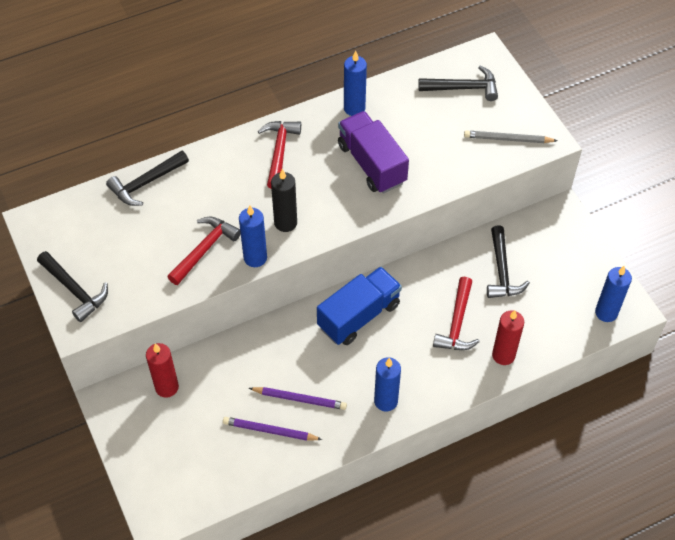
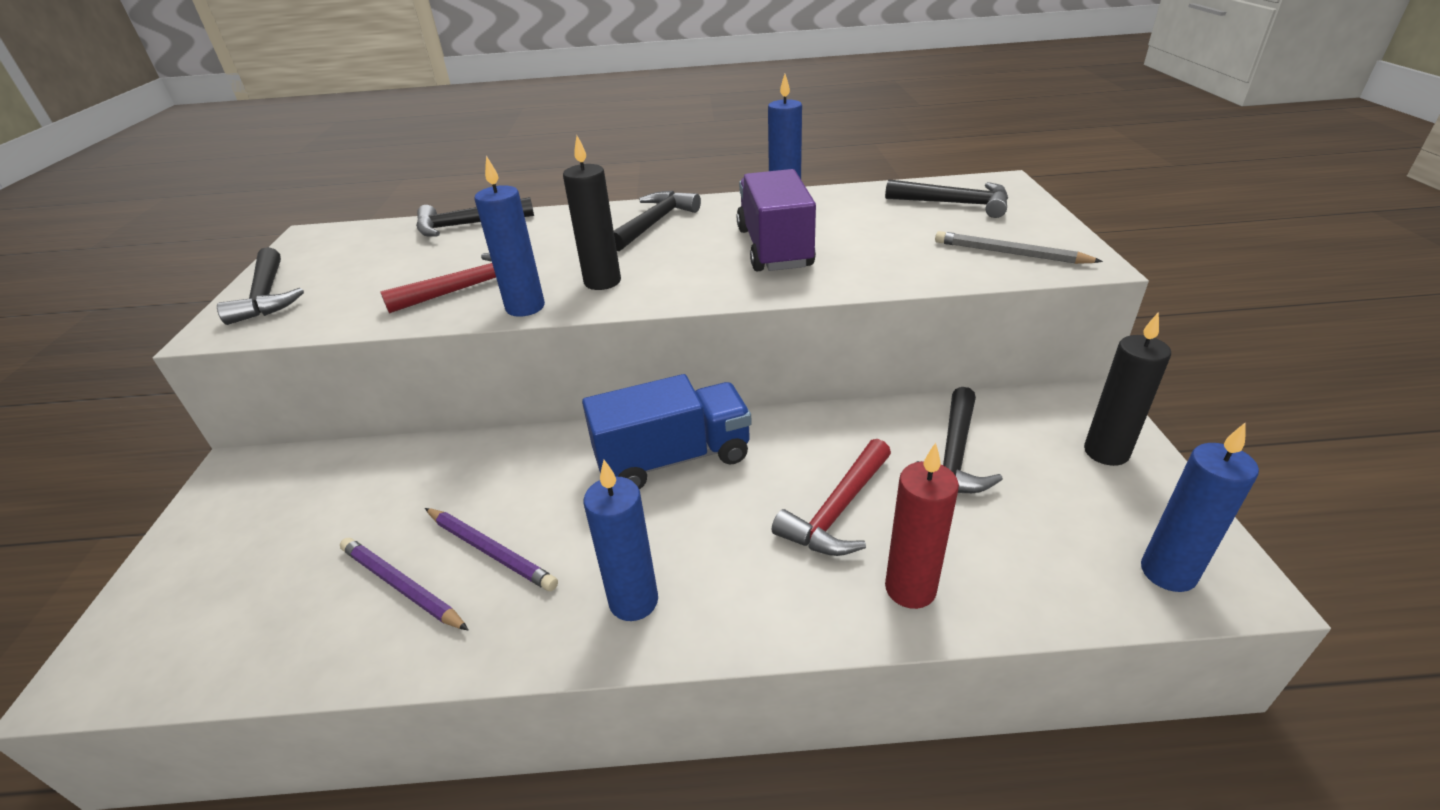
camera: 25 degrees right, 20 degrees down
red candle [146,343,179,398] -> none
red hammer [258,121,301,189] -> black hammer [614,191,701,251]
none -> black candle [1084,312,1171,466]

